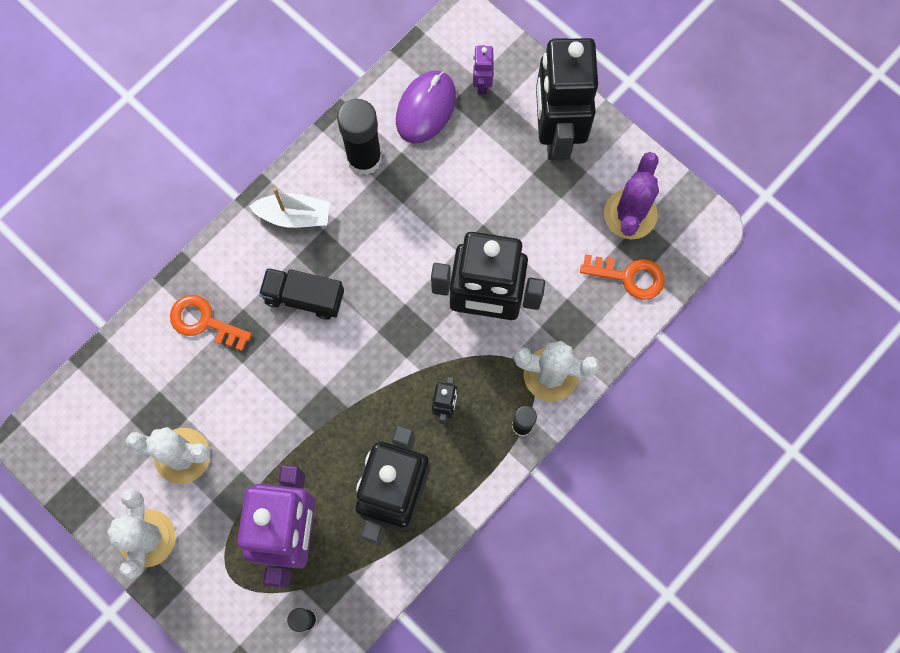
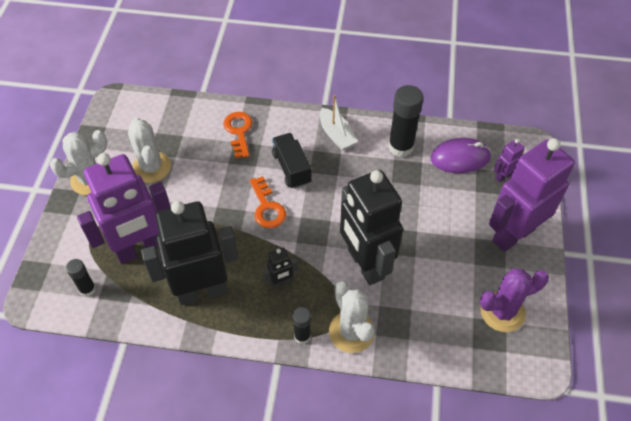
camera: 55 degrees right, 20 degrees down
black robot [536,38,598,160] -> purple robot [489,138,575,252]
orange key [580,254,665,300] -> orange key moved to [250,176,286,228]

